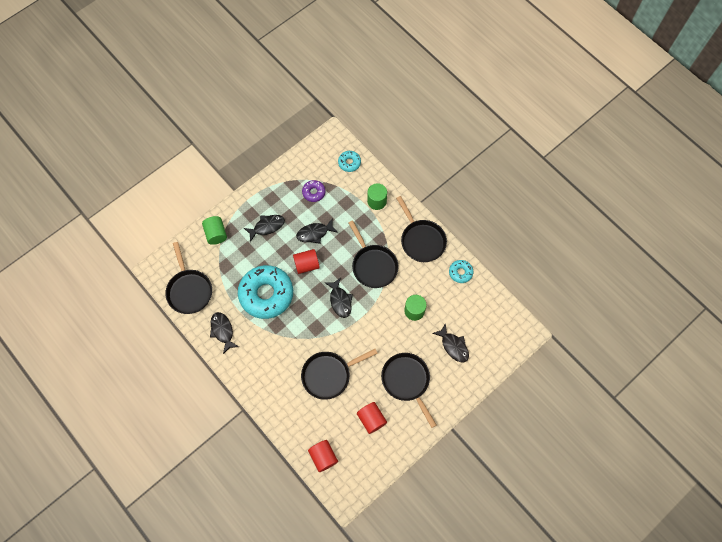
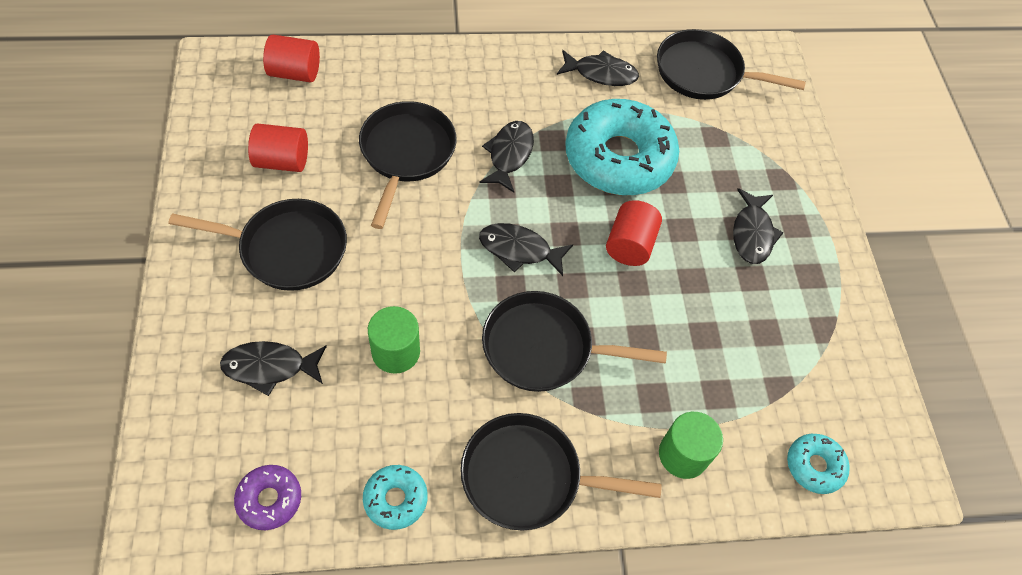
camera: 120 degrees right, 10 degrees down
green cylinder [202,216,227,245] -> none
black fish [296,218,338,244] -> black fish moved to [479,121,534,192]
purple donut [302,180,325,202] -> purple donut moved to [234,465,301,530]

